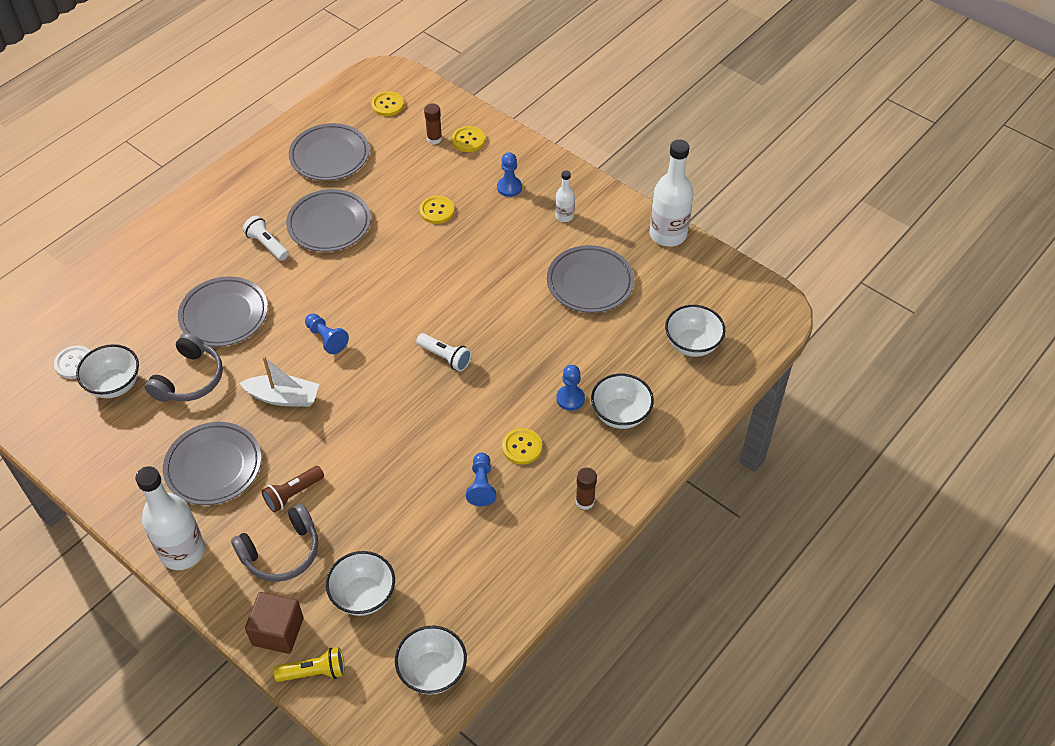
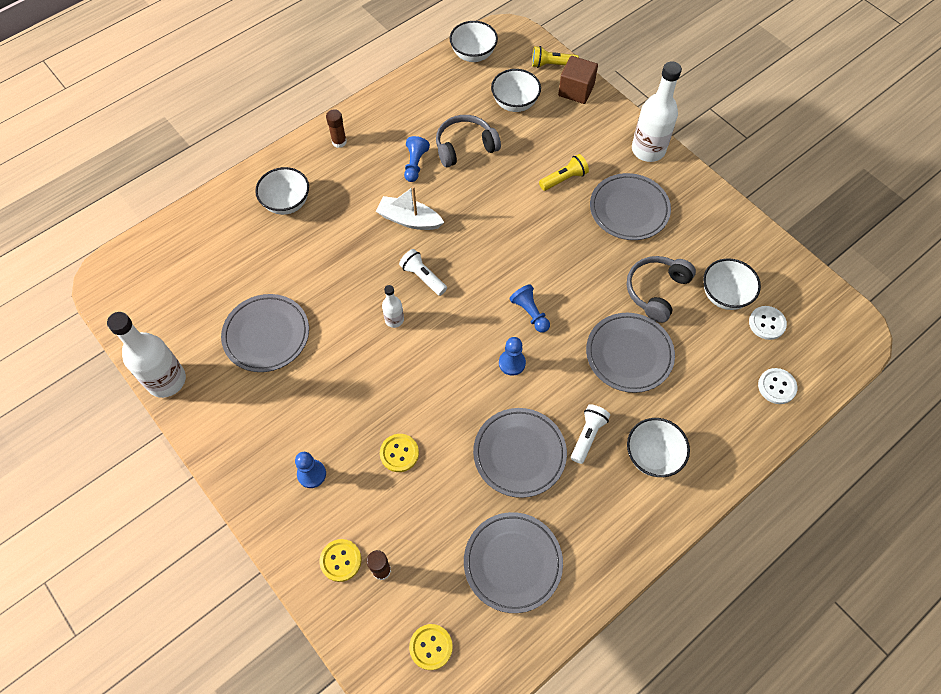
camera: 170 degrees left, 10 degrees up
grey headphones [231,504,318,582] -> grey headphones moved to [436,115,501,167]
white boat [240,356,319,407] -> white boat moved to [376,186,444,230]
white flashlight [242,216,289,261] -> white flashlight turned 120 degrees counterclockwise [571,404,610,464]
brown flashlight [262,466,324,513] -> yellow flashlight [539,154,589,191]
yellow button [502,428,542,464] -> none
white bottle [555,170,575,222] -> white bottle moved to [382,285,404,328]
blue pawn [556,365,585,411] -> blue pawn moved to [499,337,526,376]
white bowl [665,305,725,357] -> white bowl moved to [627,418,690,477]
none -> white button [758,368,797,404]

